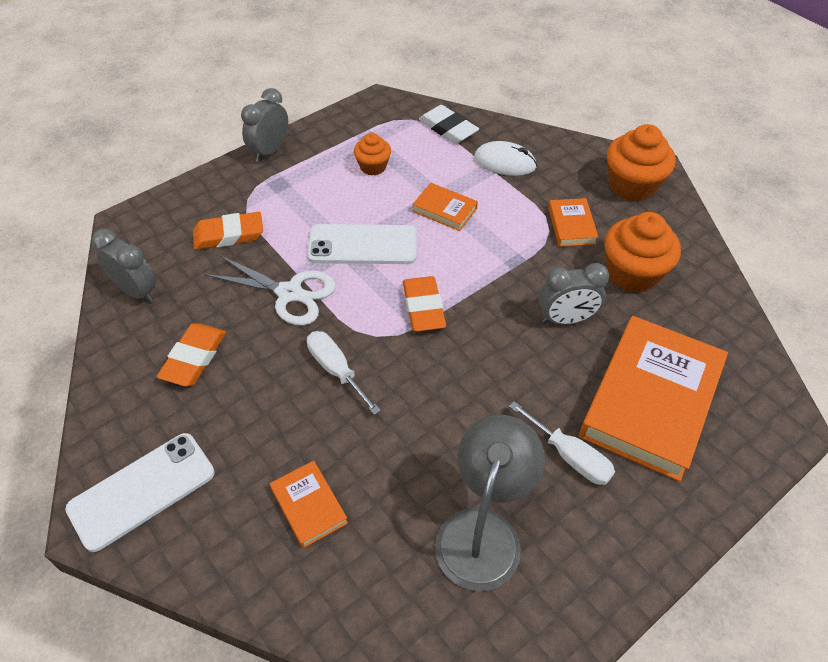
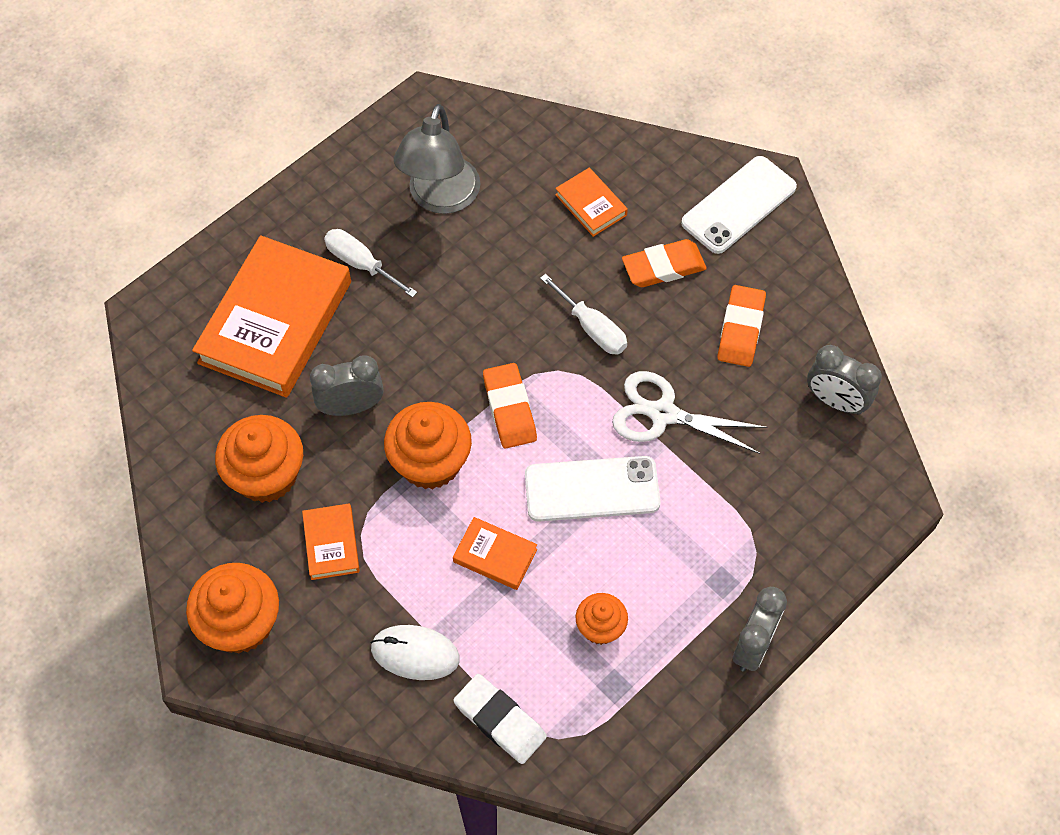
camera: 175 degrees right, 10 degrees up
orange eraser [193,212,263,250] -> orange eraser moved to [622,239,707,287]
none -> orange cupcake [384,402,472,489]

